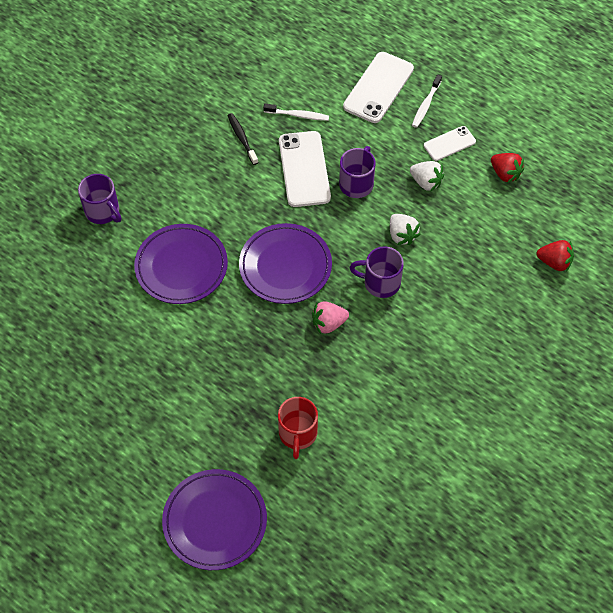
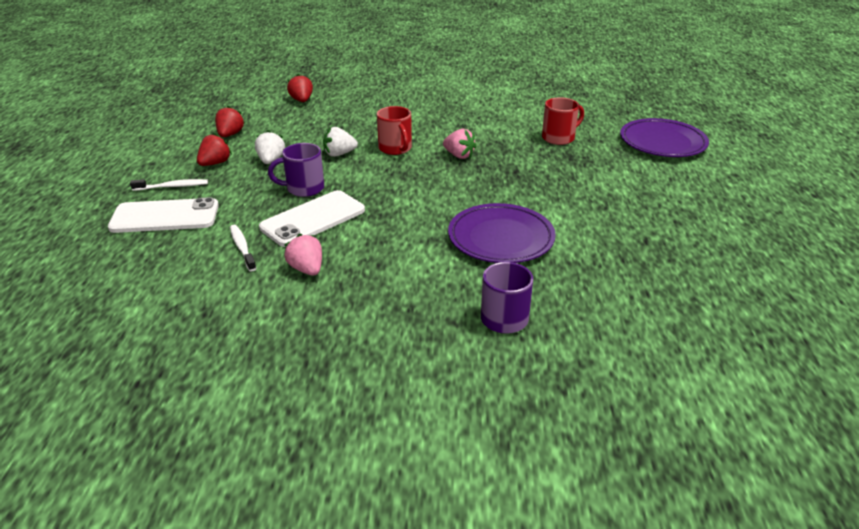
camera: 125 degrees left, 25 degrees down
black toothbrush [228,113,259,165] -> pink strawberry [284,234,322,276]
purple plate [239,223,332,304] -> none
purple mug [350,246,404,298] -> red mug [377,106,412,155]
white strawberry [390,214,421,245] -> white strawberry turned 135 degrees counterclockwise [323,127,358,157]
white phone [424,126,476,161] -> red strawberry [197,133,232,166]

